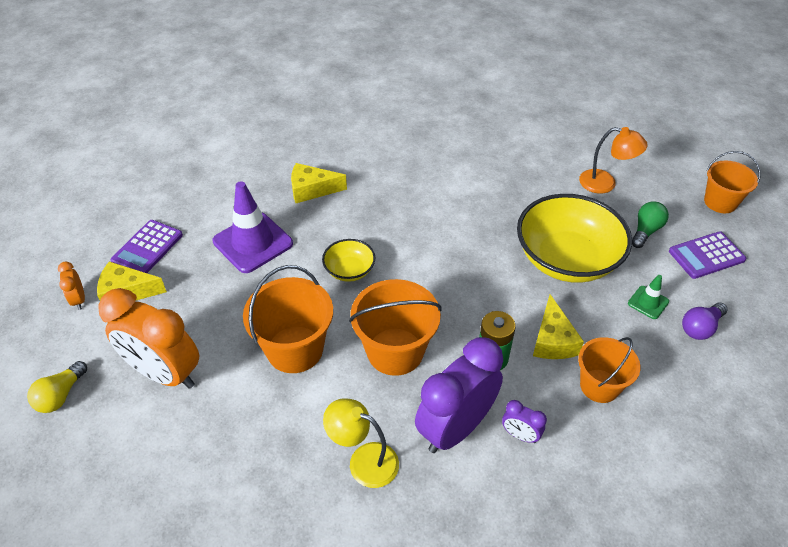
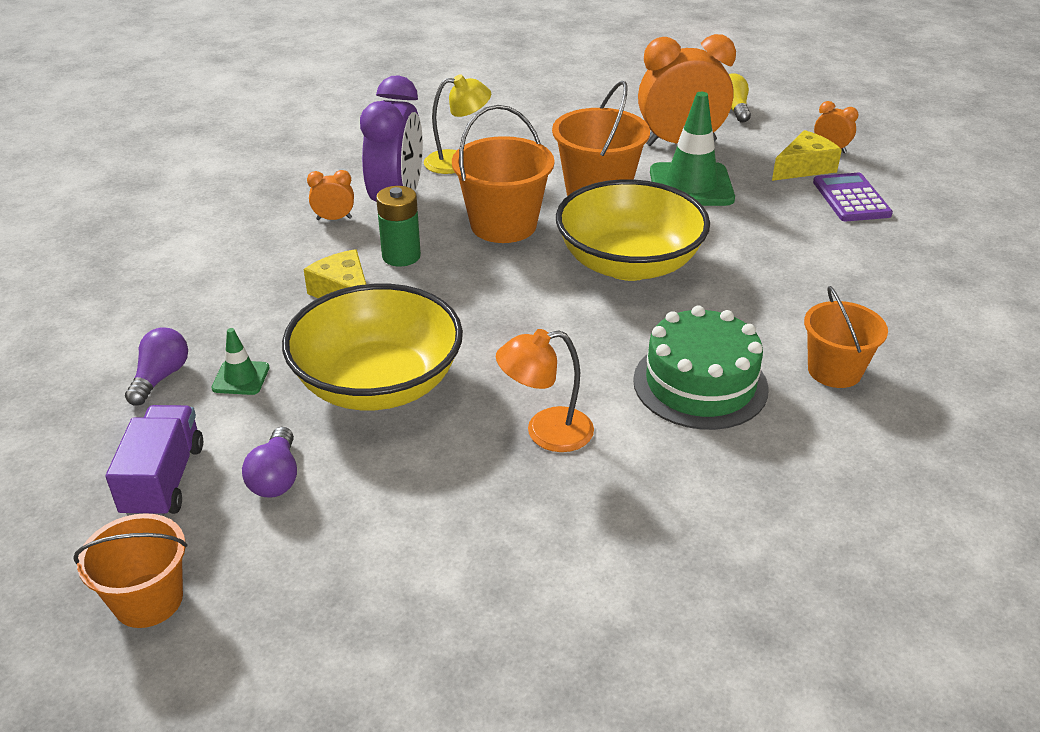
camera: 145 degrees right, 10 degrees down
purple traffic cone [212,181,293,273] -> none
yellow cheese [291,163,347,203] -> none
yellow bowl [322,239,375,282] -> yellow bowl [556,179,710,281], size x2.11
purple clock [502,400,547,443] -> orange clock [307,170,354,220]
orange bucket [578,337,640,403] -> orange bucket moved to [804,286,888,388]
orange lamp [579,127,648,194] -> orange lamp moved to [496,329,594,452]
green light bulb [632,201,669,248] -> purple light bulb [242,427,297,498]
purple calculator [669,231,747,279] -> purple truck [106,405,203,516]
none -> green cake [633,305,769,430]
none -> green traffic cone [650,92,735,206]

